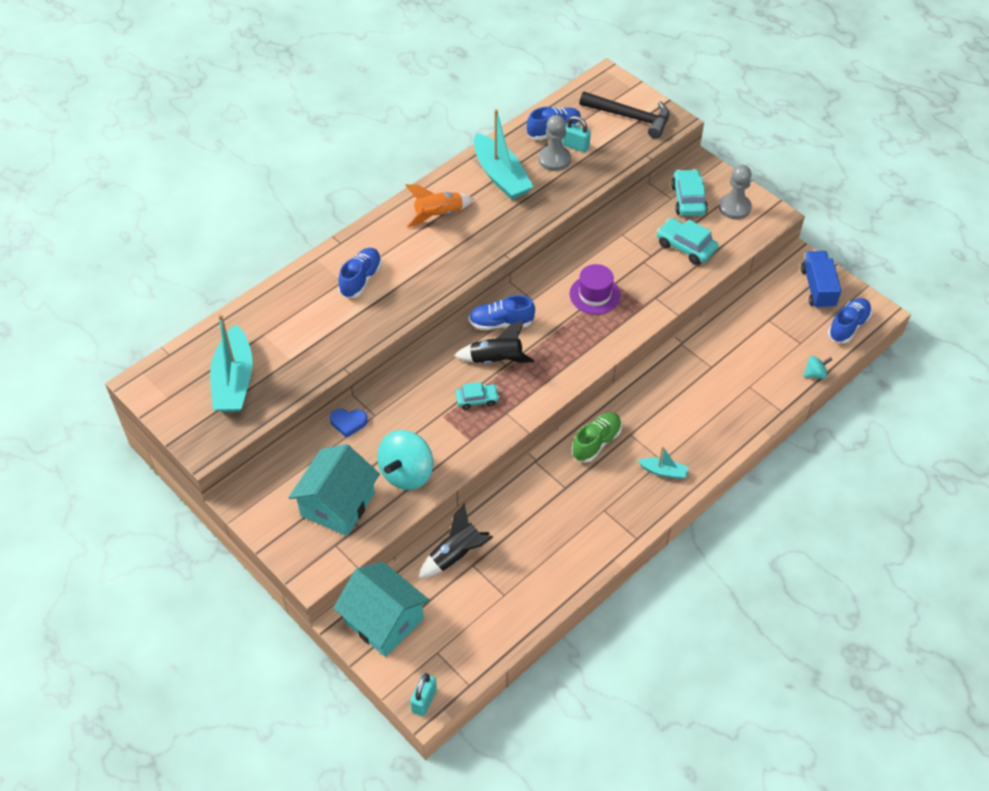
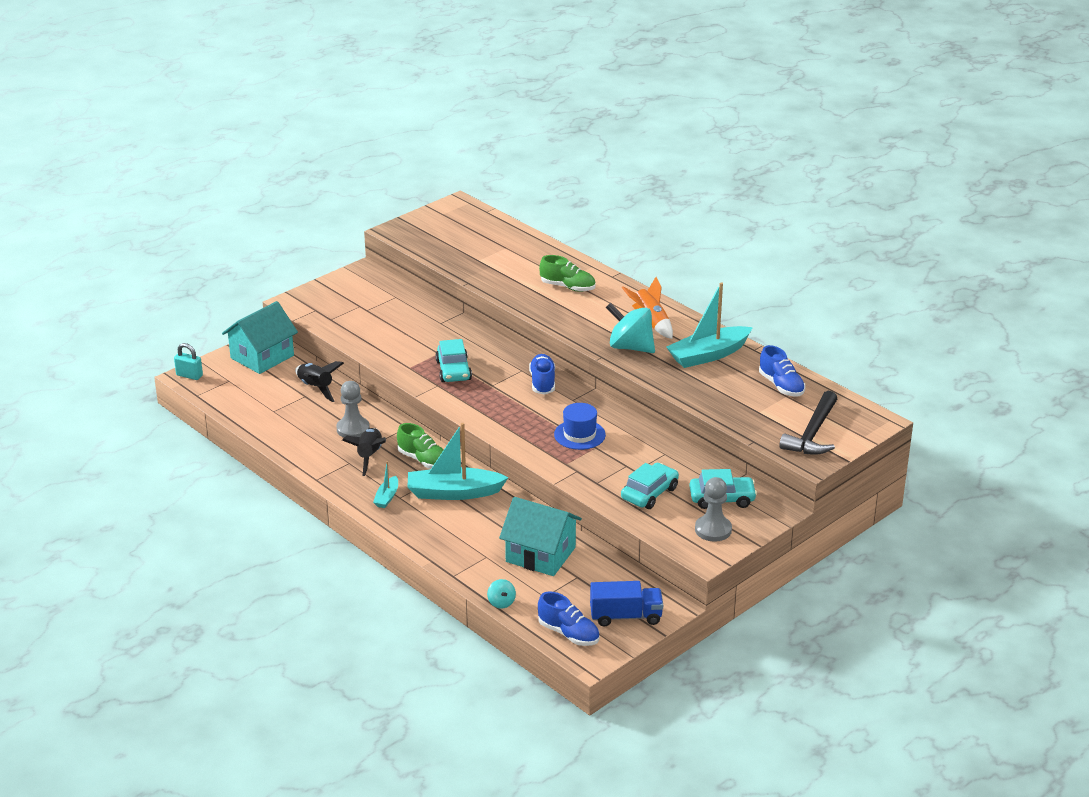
camera: 90 degrees right, 20 degrees down
turquoise boat [210,314,253,412] -> turquoise boat moved to [407,423,509,500]
turquoise house [288,444,380,536] -> turquoise house moved to [499,497,582,576]
blue heart [330,409,368,438] -> none
blue shoe [338,248,382,298] -> green shoe [539,255,596,292]
turquoise spinning top [377,430,433,490] -> turquoise spinning top moved to [606,302,655,353]
black rocket [454,320,534,364] -> black rocket moved to [342,428,386,476]
turquoise car [456,382,499,410] -> turquoise car [435,339,472,382], size x1.55
grey pawn [539,115,571,171] -> grey pawn moved to [336,381,370,438]
turquoise padlock [562,116,591,152] -> none
purple hat [569,264,621,314] -> blue hat [554,403,606,450]

